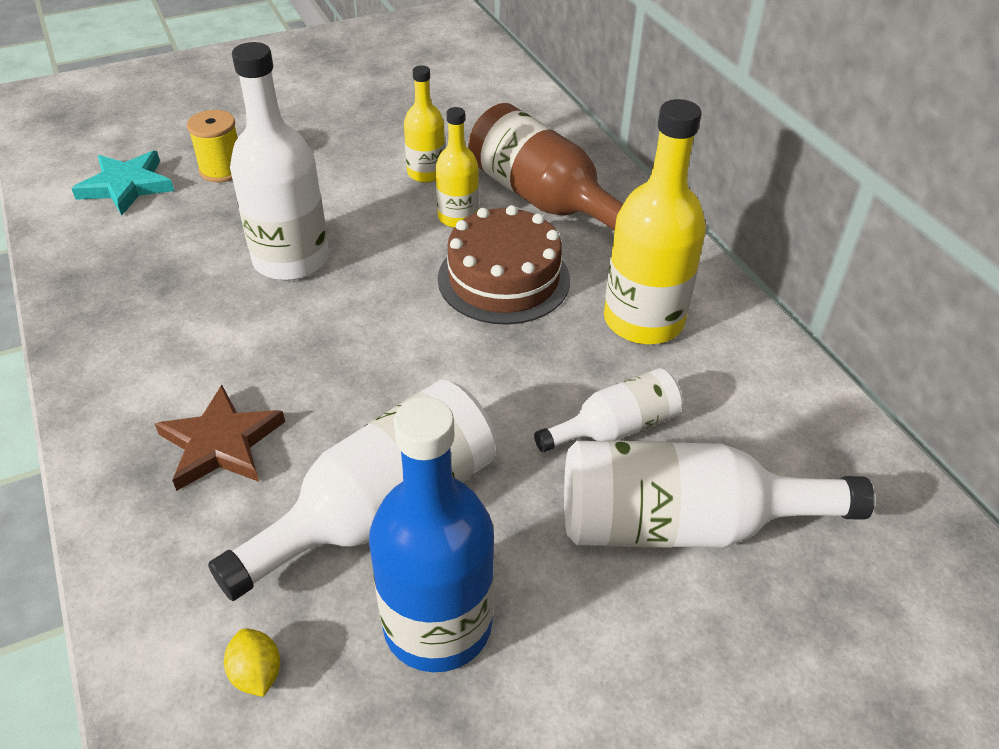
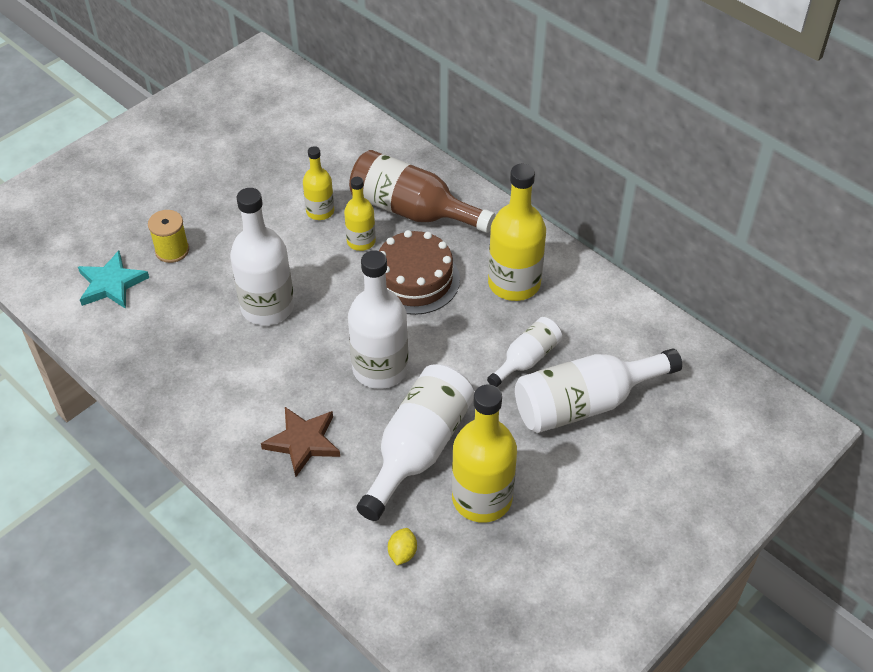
camera: 20 degrees left, 5 degrees up
yellow lemon [224,628,280,697] -> yellow lemon turned 60 degrees clockwise [388,528,417,565]
blue bottle [369,397,494,672] -> yellow bottle [452,385,517,523]
none -> white bottle [348,250,408,389]

